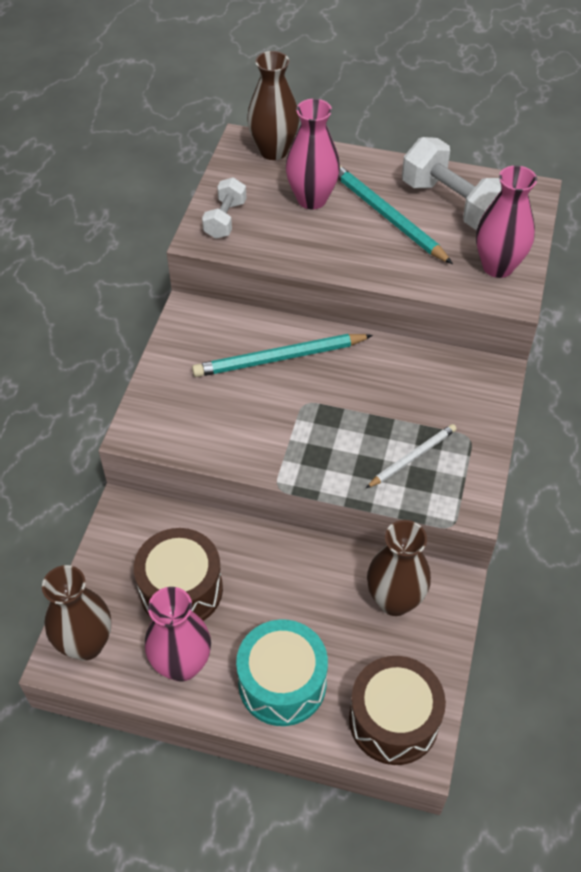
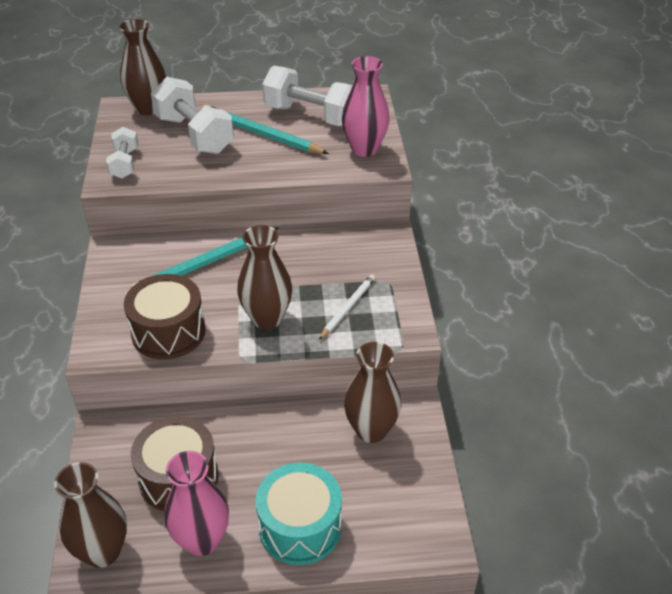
camera: 20 degrees left, 10 degrees down
pink vase [286,99,340,209] -> white dumbbell [151,77,234,154]
brown drum [349,656,446,765] -> brown drum moved to [124,274,206,360]
none -> brown vase [237,225,292,329]

